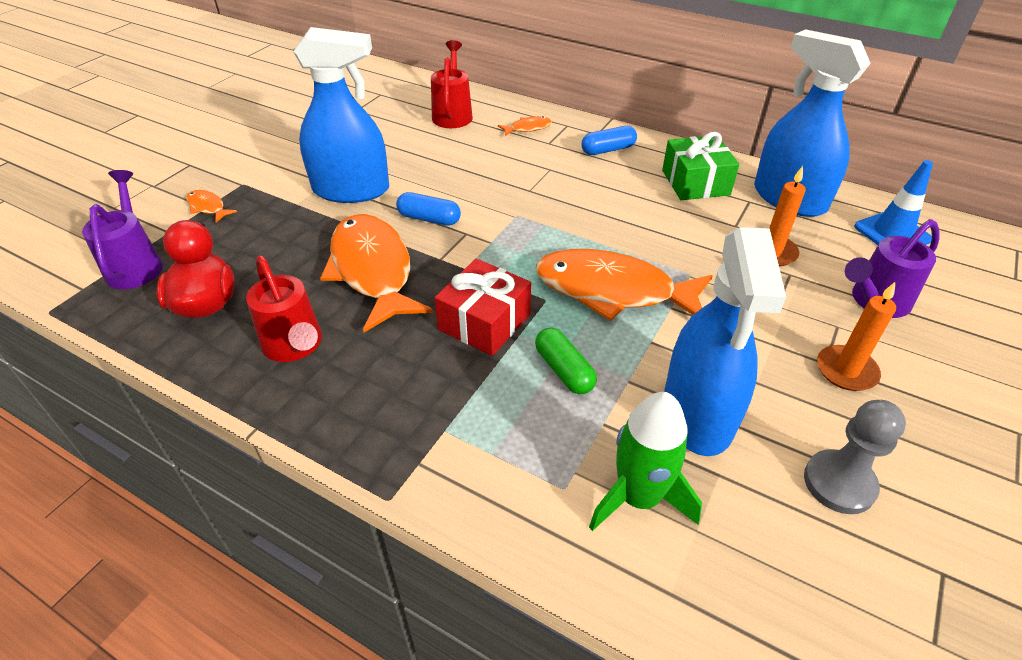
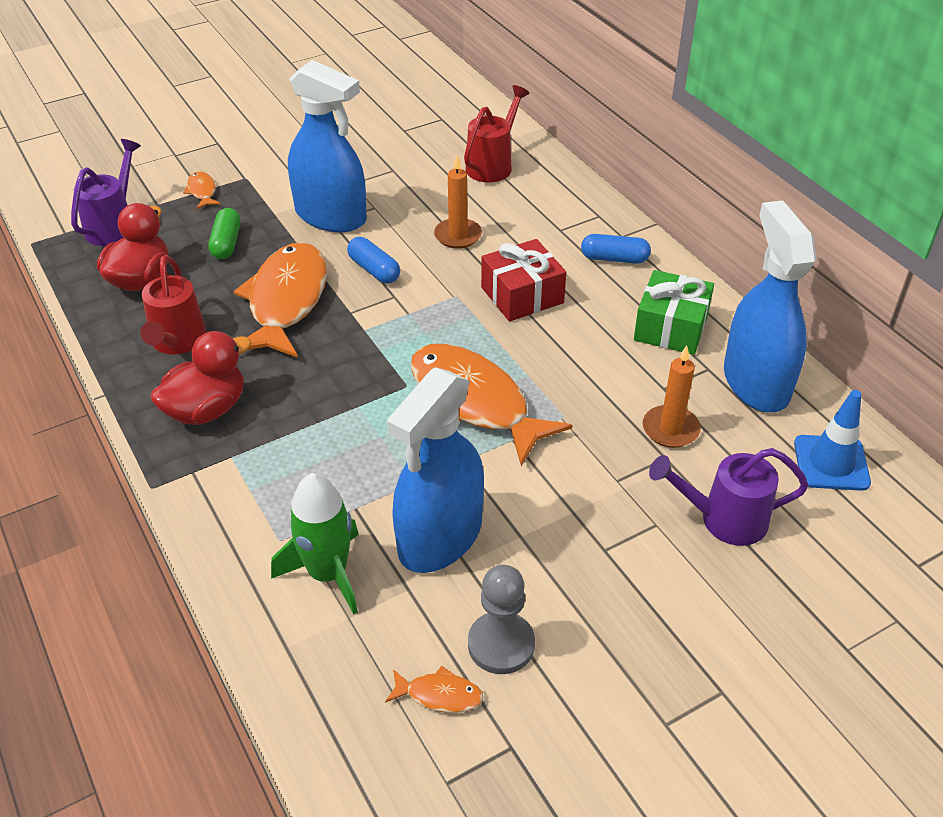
camera: 30 degrees right, 0 degrees up
red gift [435,259,531,356] -> red gift moved to [481,239,566,322]
orange fish [498,116,552,136] -> orange fish moved to [385,666,484,713]
green capsule [535,328,597,394] -> green capsule moved to [208,208,241,259]
orange candle [817,282,896,391] -> orange candle moved to [434,155,482,248]
none -> red duck [150,331,251,425]

